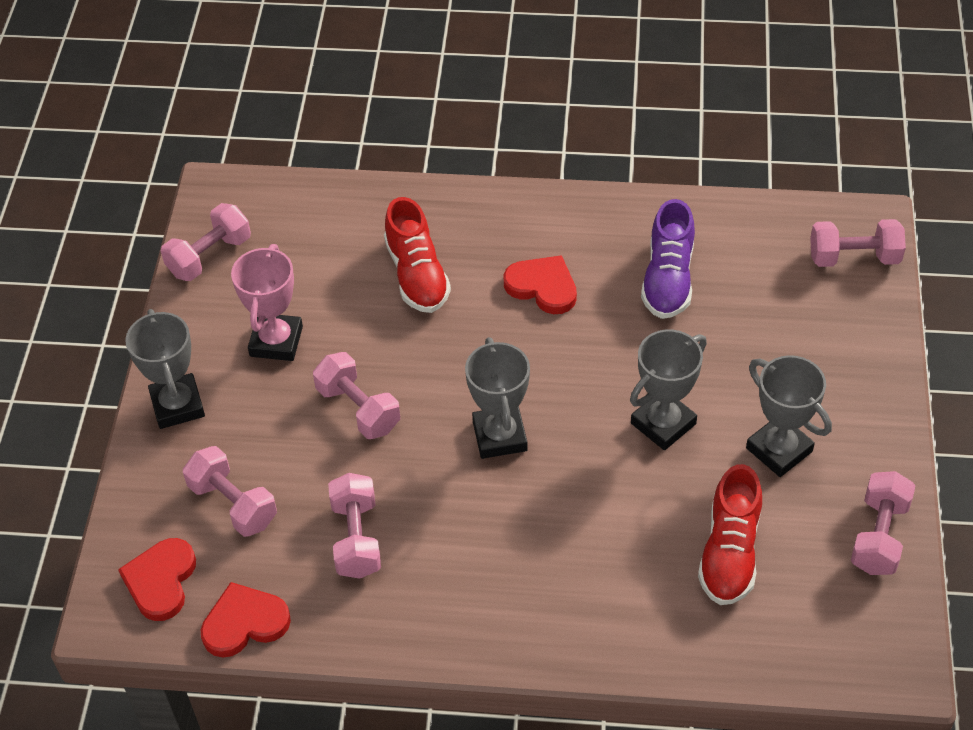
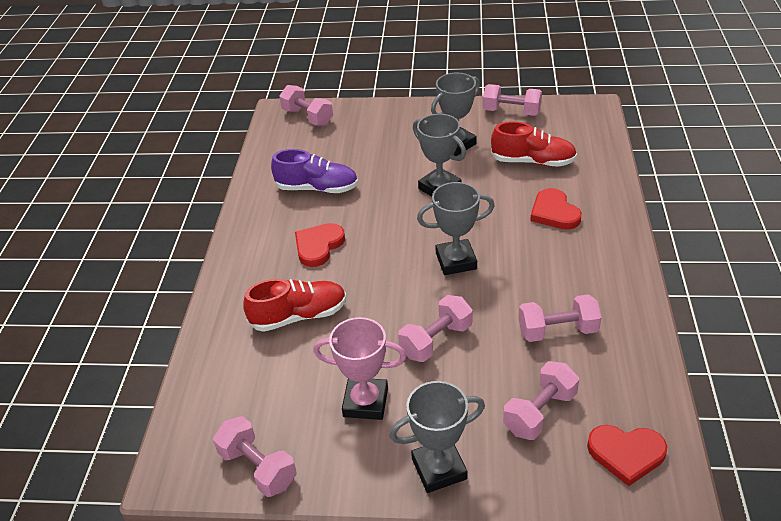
camera: 90 degrees left, 10 degrees down
red heart [201,582,291,658] -> red heart moved to [530,188,582,230]
pink dumbbell [810,219,906,267] -> pink dumbbell turned 45 degrees counterclockwise [279,85,333,126]

